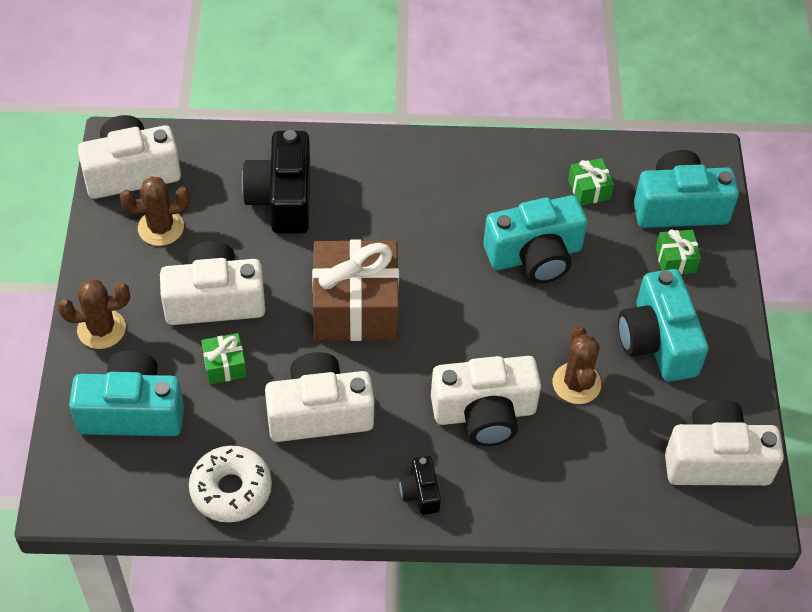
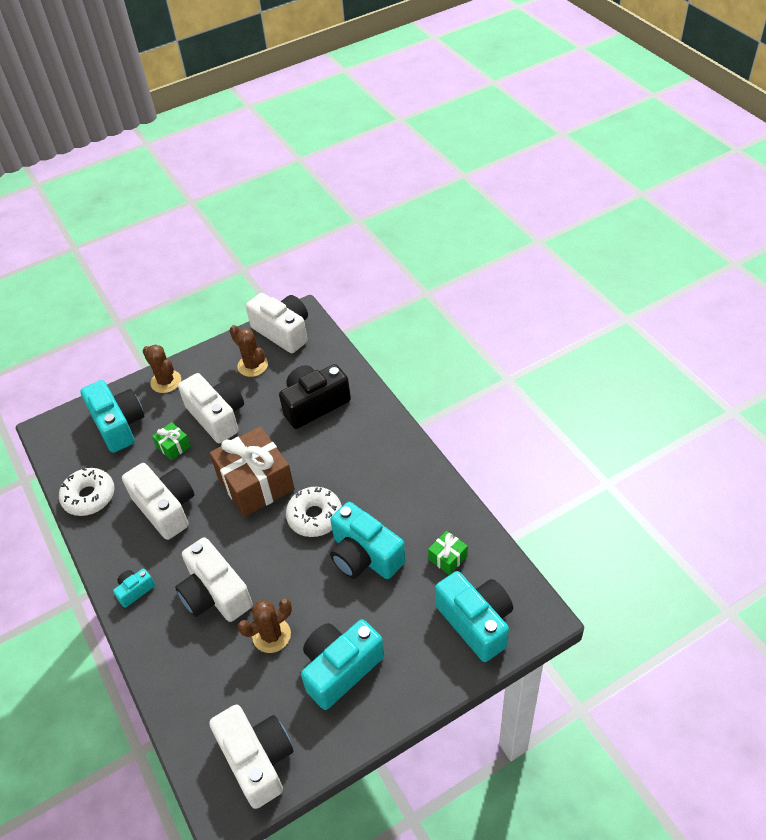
camera: 65 degrees right, 5 degrees down
black camera [399,456,441,515] -> turquoise camera [113,568,155,608]
green gift [655,229,701,275] -> none
none -> white donut [286,487,342,537]

